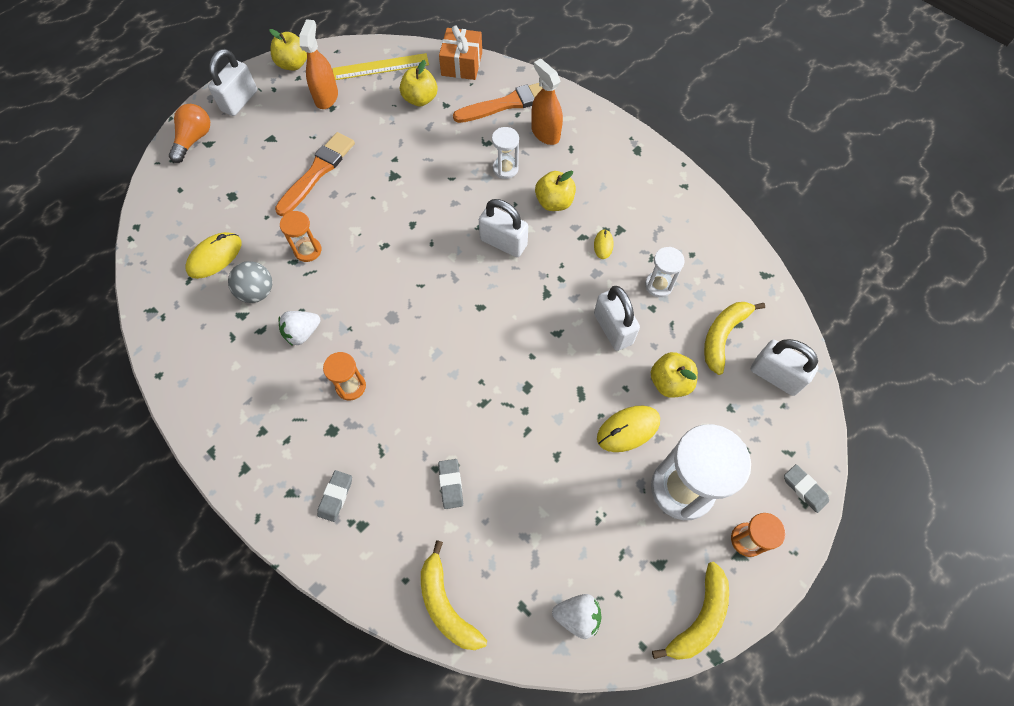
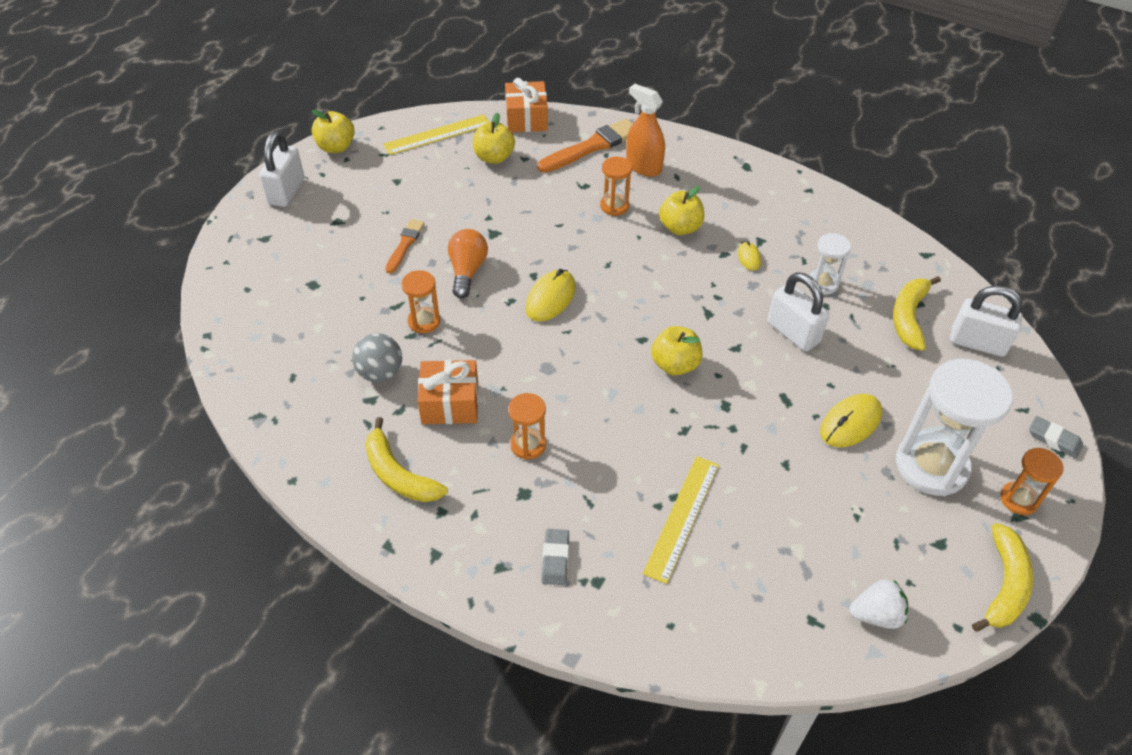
camera: 15 degrees left, 15 degrees down
orange light bulb [169,104,210,163] -> orange light bulb moved to [448,229,488,298]
yellow mouse [186,232,242,279] -> yellow mouse moved to [525,269,576,321]
orange brush [275,132,355,216] -> orange brush [385,219,425,273], size x0.59
white strawberry [278,311,320,346] -> orange gift [417,360,478,424]
orange spray bottle [299,19,338,109] -> none
yellow banana [421,540,487,650] -> yellow banana moved to [365,417,448,502]
grey eraser [438,459,463,509] -> yellow ruler [643,456,719,584]
white padlock [479,199,528,257] -> none
white hourglass [492,127,519,179] -> orange hourglass [600,157,632,216]
yellow apple [651,352,698,398] -> yellow apple moved to [651,326,702,376]

